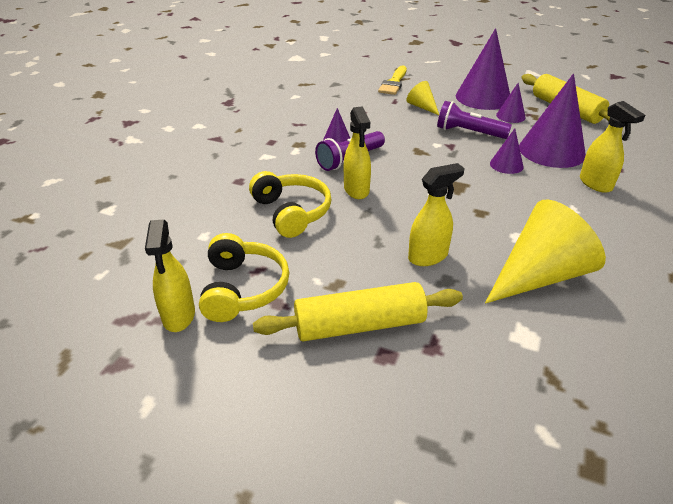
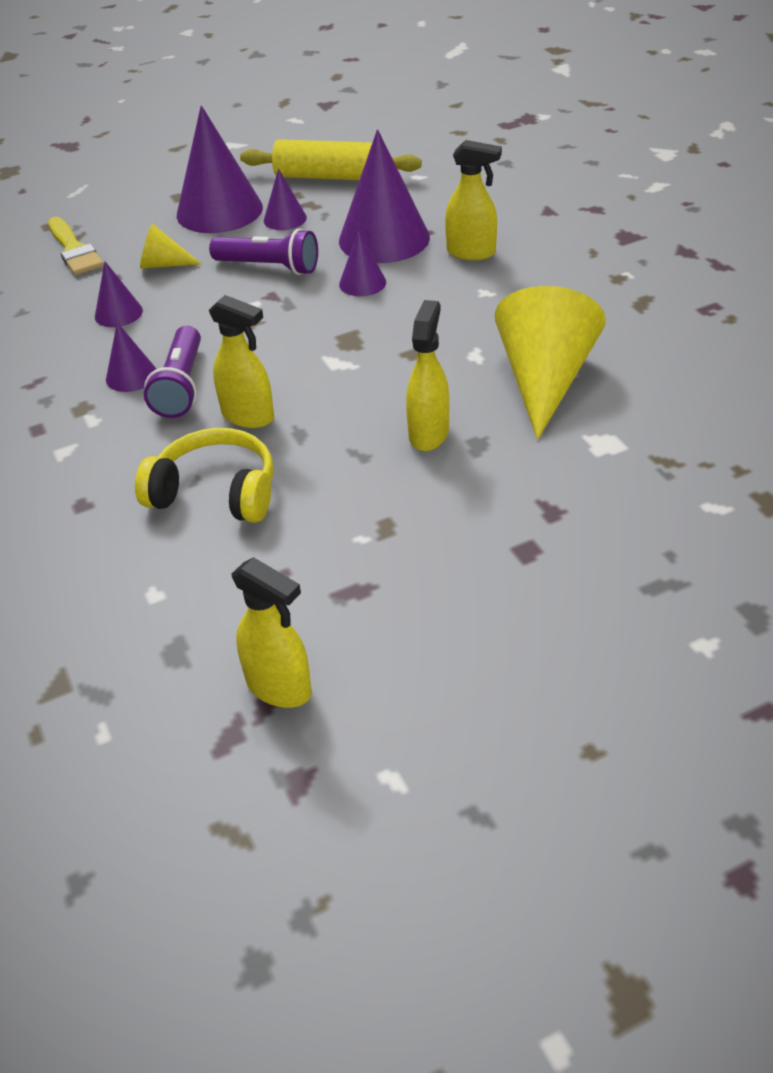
camera: 45 degrees left, 5 degrees up
yellow headphones [199,233,289,322] -> none
yellow rolling pin [253,282,463,341] -> none
purple flashlight [437,101,512,139] -> purple flashlight turned 135 degrees counterclockwise [209,229,318,275]
none -> purple cone [95,261,143,327]

